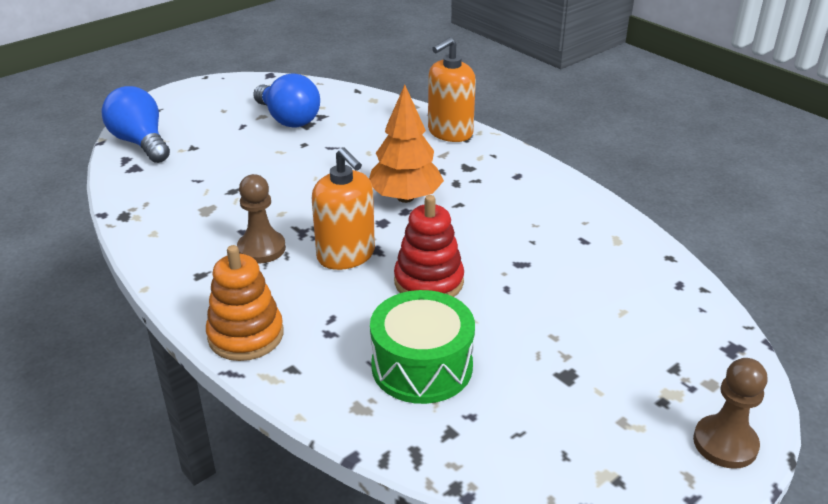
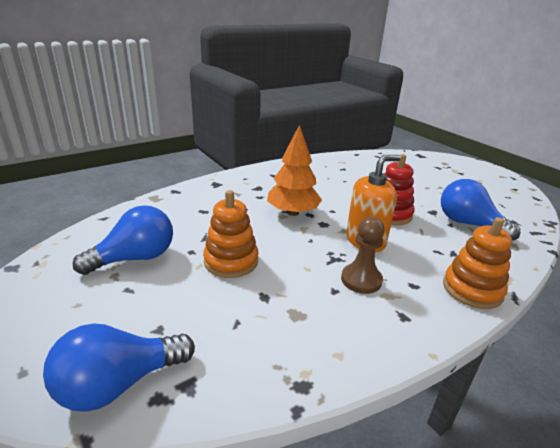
camera: 85 degrees left, 5 degrees down
green drum [370,290,475,404] -> blue light bulb [441,179,520,241]
orange soap dispenser [428,37,476,142] -> none
brown pawn [693,358,768,469] -> none
none -> orange stacking toy [203,190,258,278]

